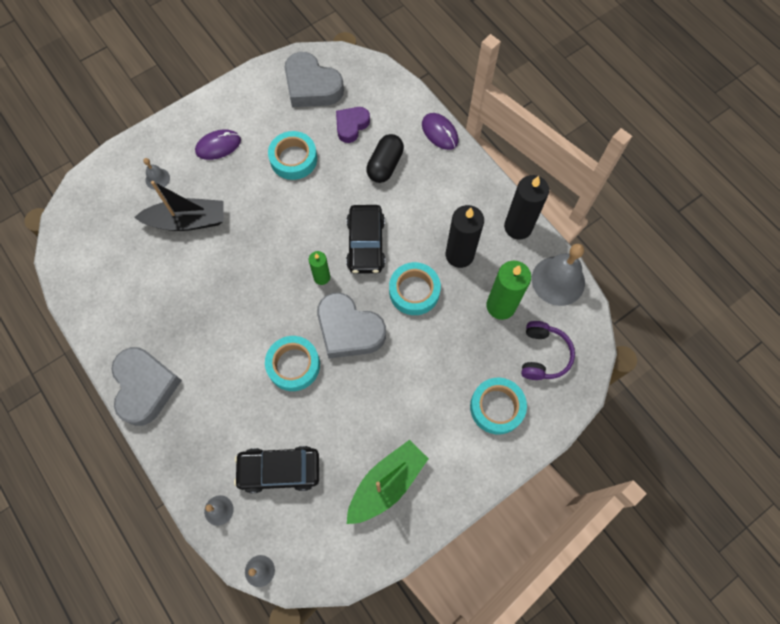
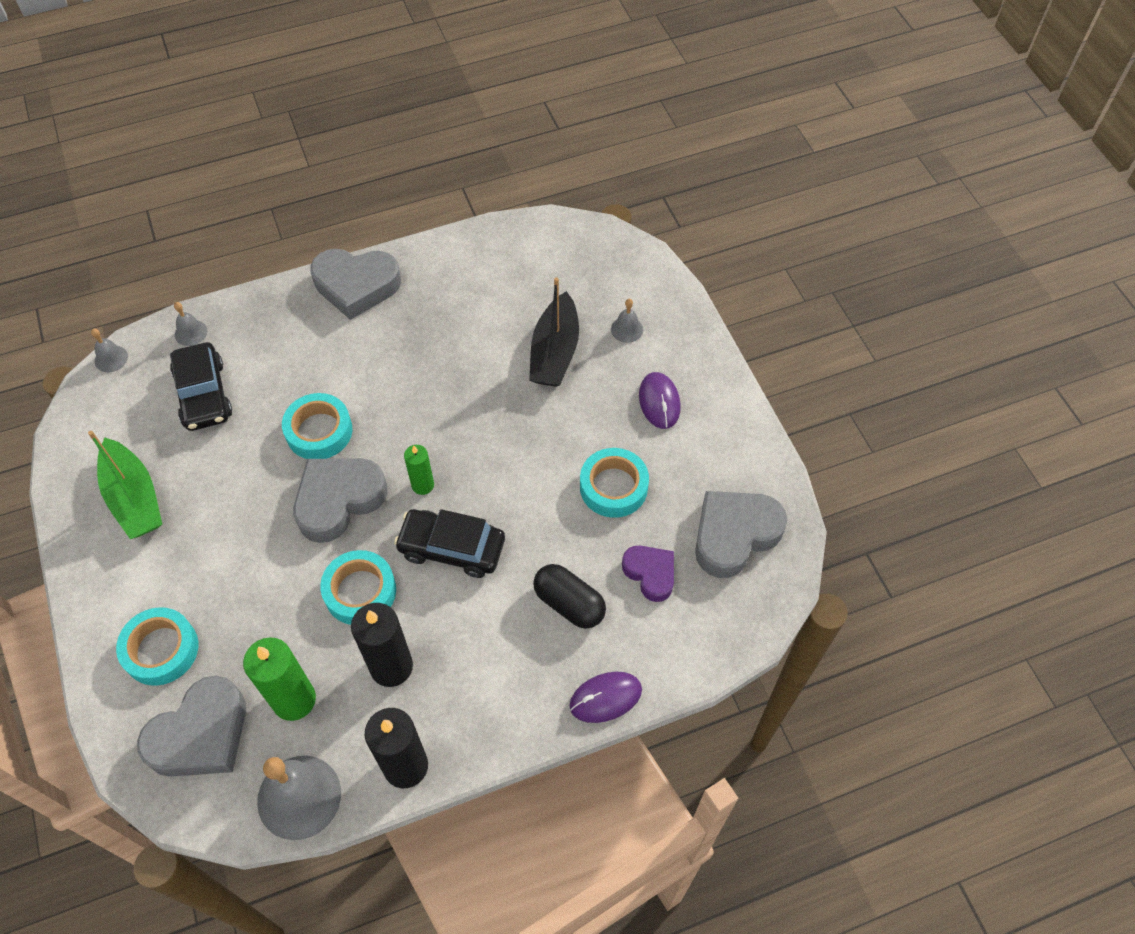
camera: 105 degrees right, 10 degrees down
black car [234,446,319,493] -> black car turned 150 degrees clockwise [170,342,232,431]
purple headphones [521,321,575,380] -> grey heart [137,676,246,777]

